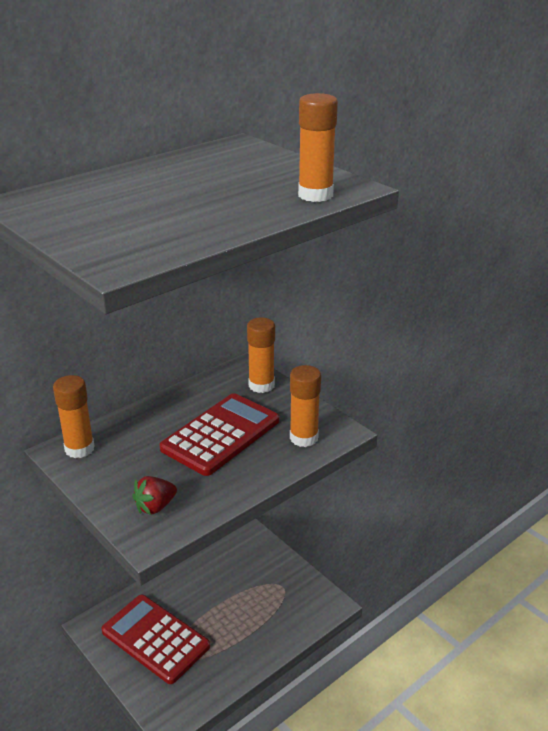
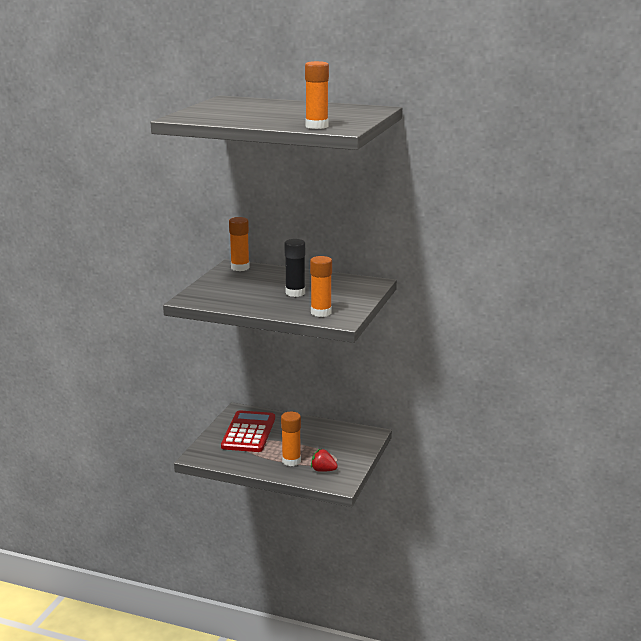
camera: 60 degrees right, 10 degrees down
red strawberry [132,476,177,515] -> red strawberry moved to [311,449,338,472]
red calculator [160,393,279,476] -> black glue stick [284,239,305,297]
orange glue stick [247,318,275,393] -> orange glue stick moved to [281,412,301,466]

